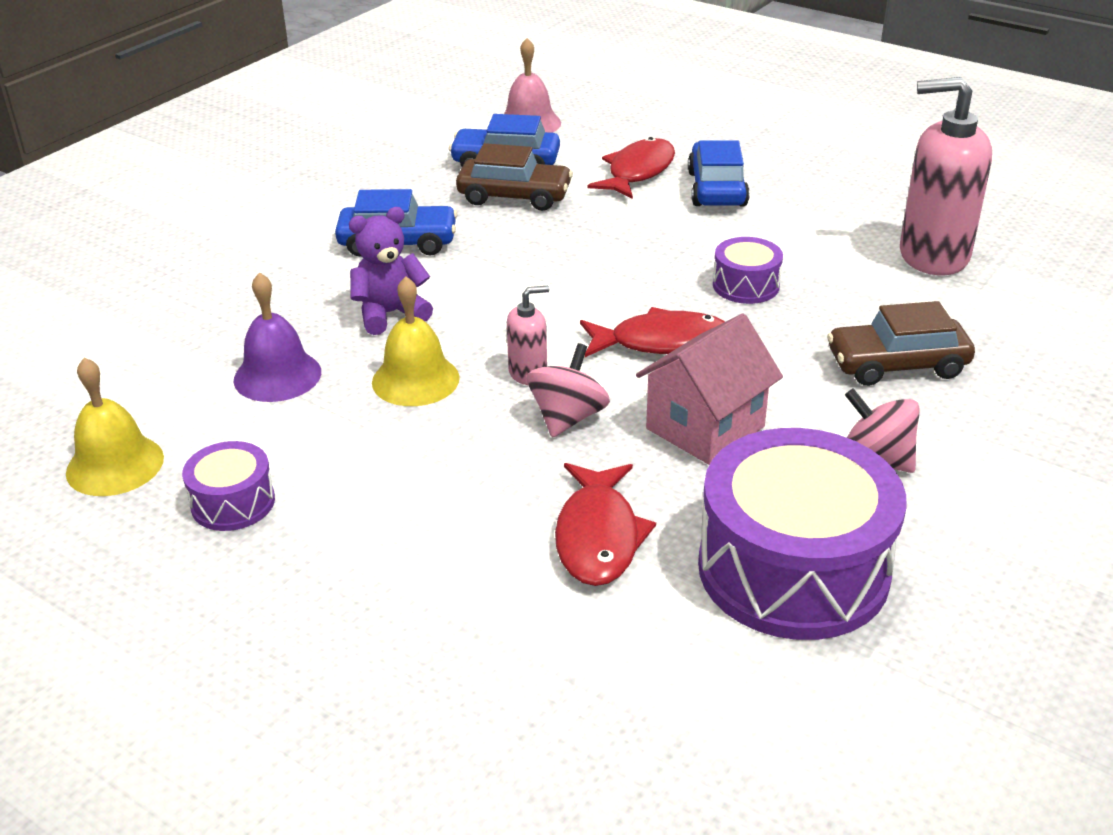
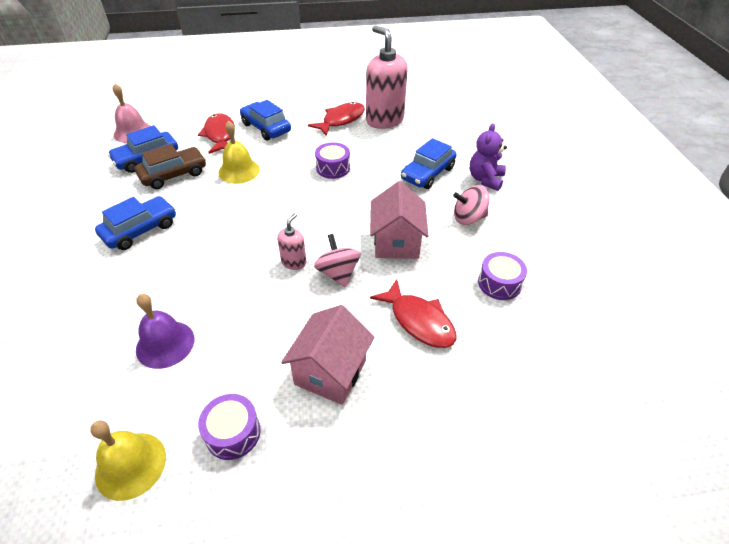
camera: 45 degrees left, 10 degrees up
purple teddy bear [349,207,433,335] -> purple teddy bear moved to [470,123,507,191]
yellow bell [372,276,460,406] -> yellow bell moved to [218,121,260,184]
red fish [580,307,725,357] -> red fish moved to [308,102,365,136]
purple drum [698,428,906,640] -> purple drum [478,252,527,300], size x0.47
brown car [827,301,975,386] -> blue car [401,138,456,189]
pink soap dispenser [900,77,992,275] -> pink soap dispenser turned 90 degrees clockwise [366,25,408,129]
none -> pink house [281,305,374,405]

